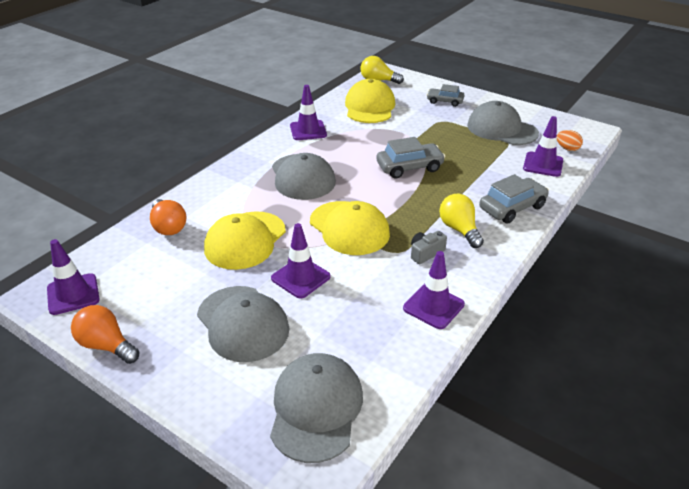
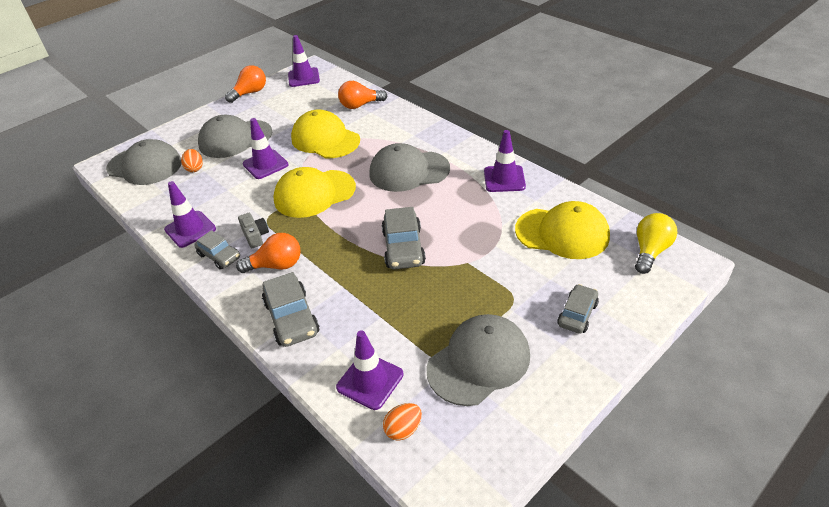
camera: 105 degrees right, 5 degrees up
yellow light bulb [439,194,484,248] -> orange light bulb [236,233,300,273]
none -> orange egg [181,149,203,172]
none -> grey car [194,230,240,270]

